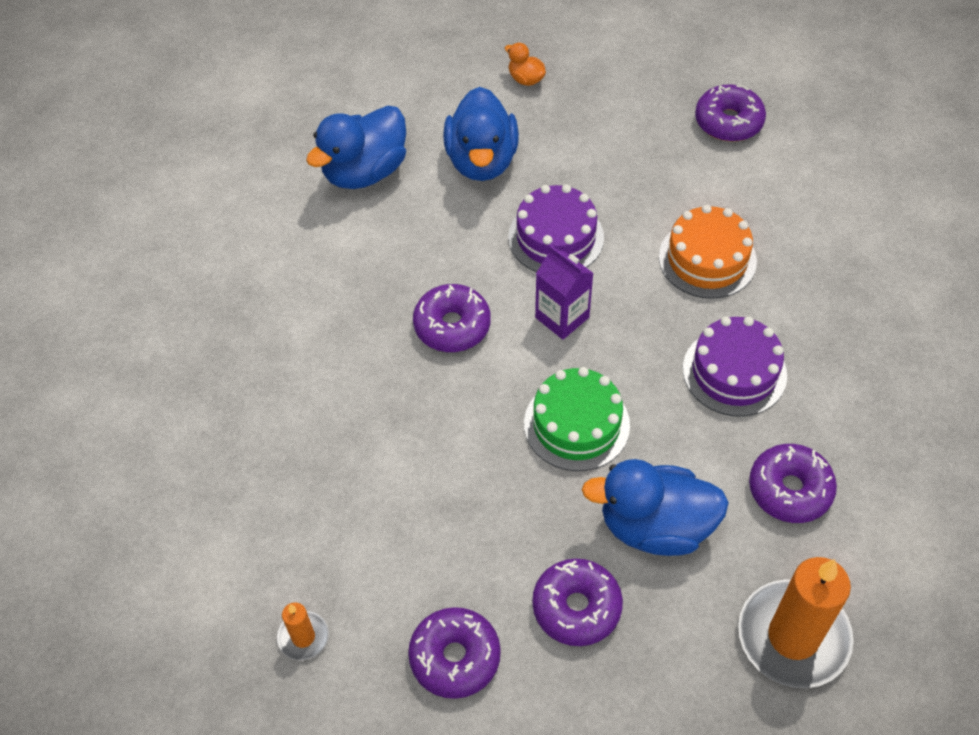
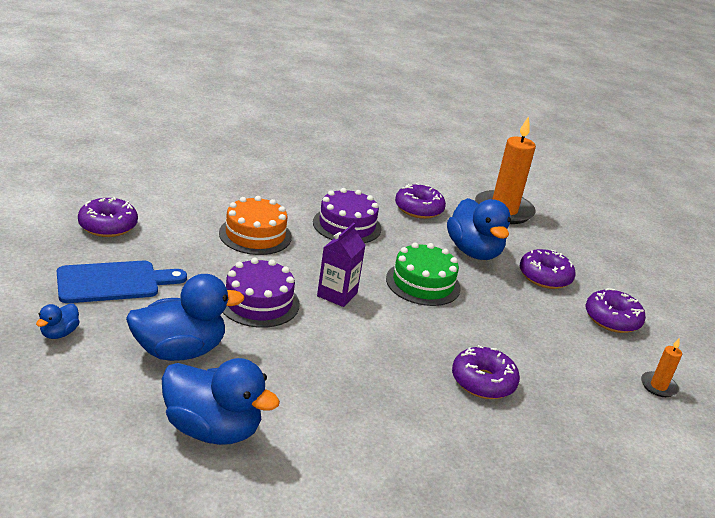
camera: 115 degrees left, 25 degrees down
purple donut [413,284,491,352] -> purple donut moved to [452,345,520,399]
orange duck [505,43,546,86] -> blue duck [36,304,80,339]
none -> blue cutting board [57,261,187,303]

